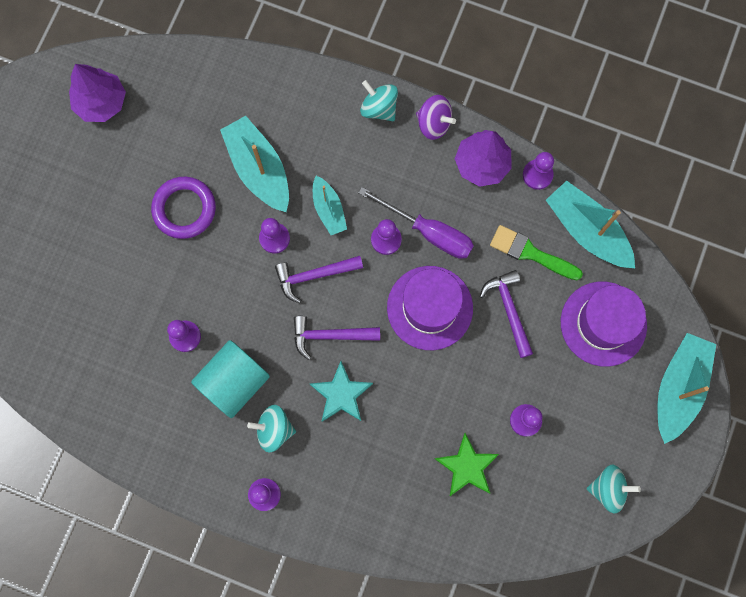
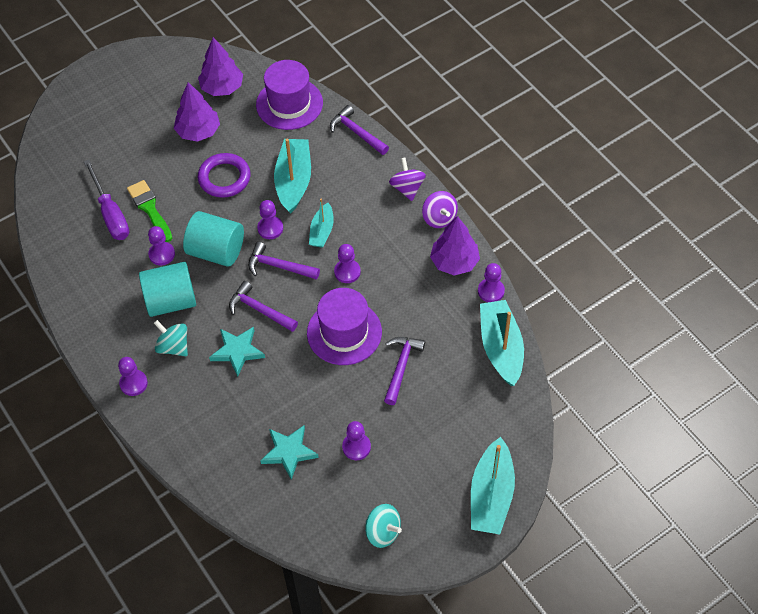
camera: 35 degrees right, 20 degrees down
purple screwdriver [358,187,474,259] -> purple screwdriver moved to [84,160,129,240]
turquoise spinning top [360,80,398,121] -> purple spinning top [389,158,426,201]
green star [435,433,499,496] -> turquoise star [260,426,319,480]
green brush [490,225,583,280] -> green brush moved to [127,180,172,242]
purple hat [561,282,647,367] -> purple hat moved to [256,60,323,130]
turquoise boat [658,333,716,444] -> turquoise boat turned 135 degrees clockwise [471,437,515,535]
none -> purple tree [174,82,220,142]
none -> turquoise cylinder [183,211,244,267]
none -> purple hammer [330,105,389,155]

